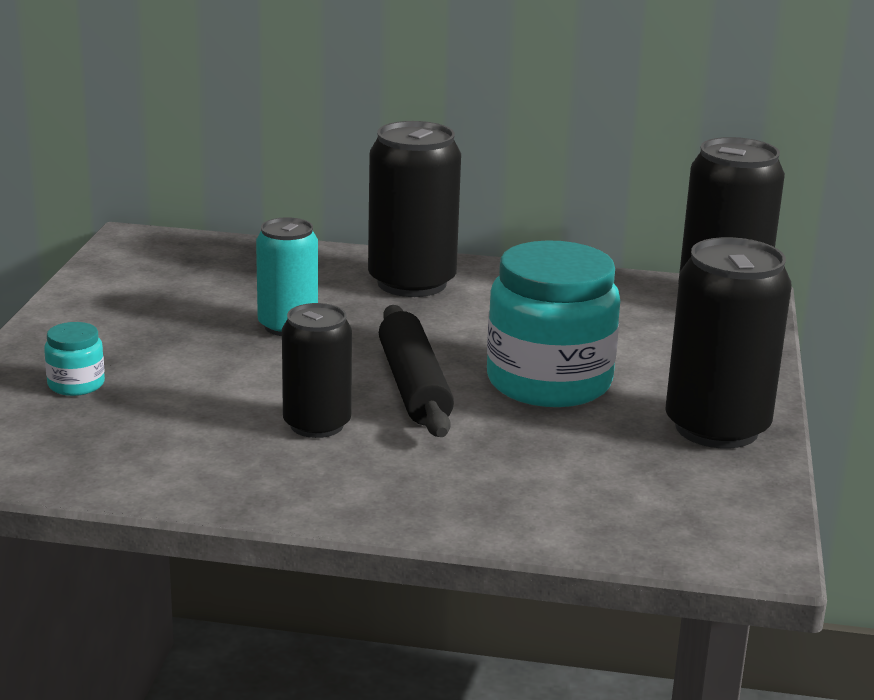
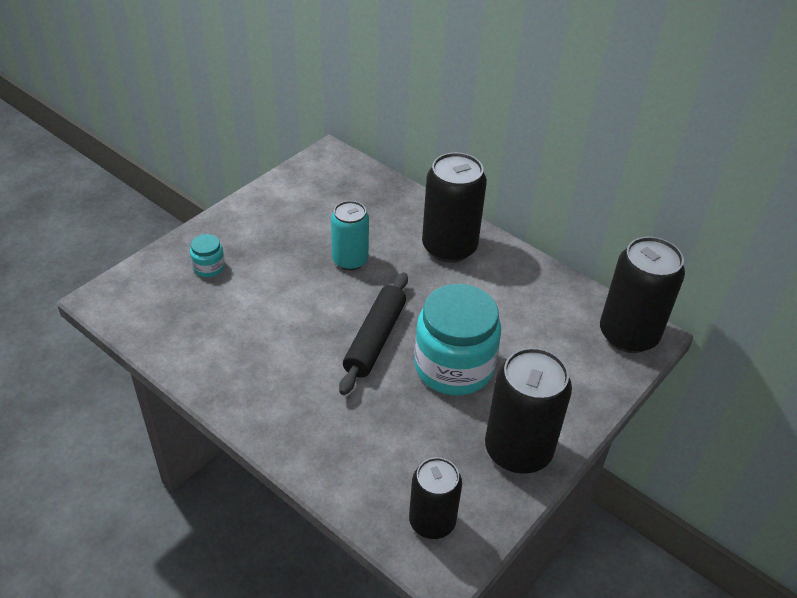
camera: 30 degrees right, 20 degrees up
black can [282,303,352,438] -> black can moved to [409,457,462,539]

